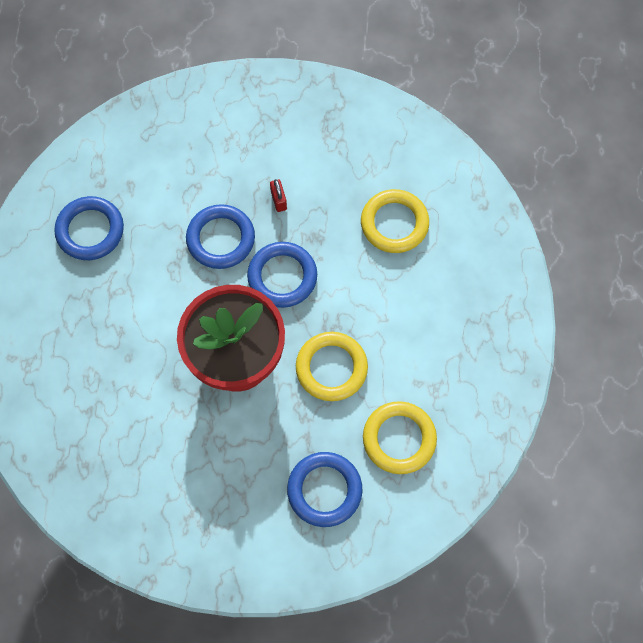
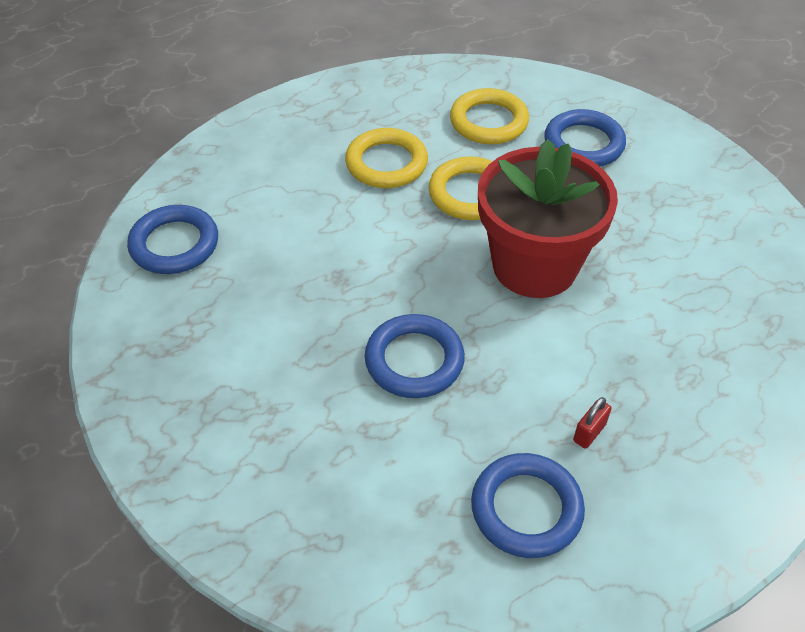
camera: 125 degrees left, 20 degrees down
blue ring [247,242,317,308] -> blue ring moved to [127,205,218,274]
red padlock [270,179,287,212] -> red padlock moved to [573,397,612,449]
yellow ring [361,189,429,253] -> yellow ring moved to [345,128,428,188]

